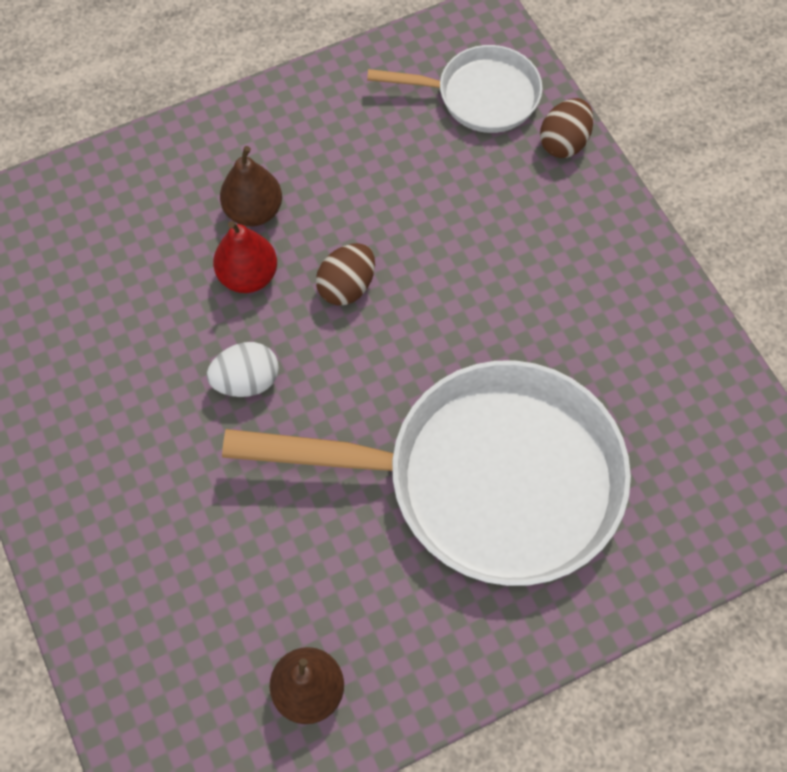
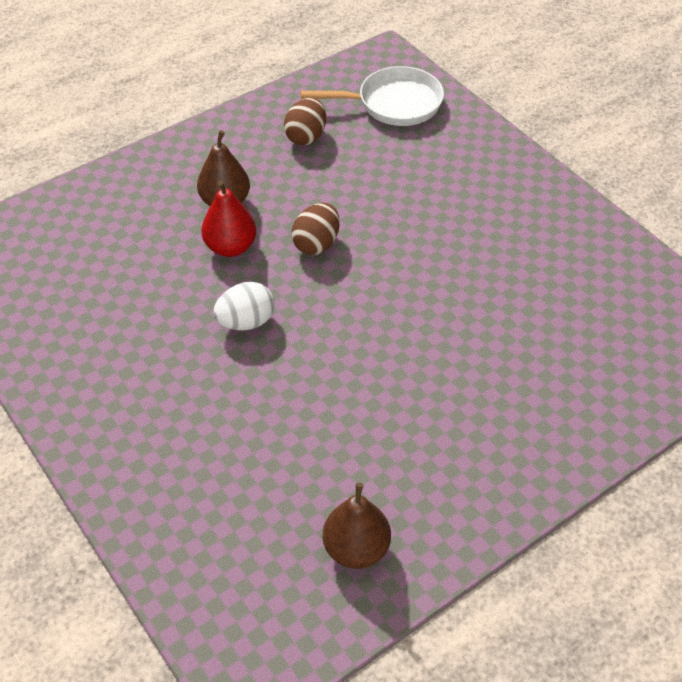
camera: 10 degrees left, 15 degrees down
white pan [222,360,631,586] -> none
brown egg [540,98,594,158] -> brown egg moved to [284,98,326,145]

